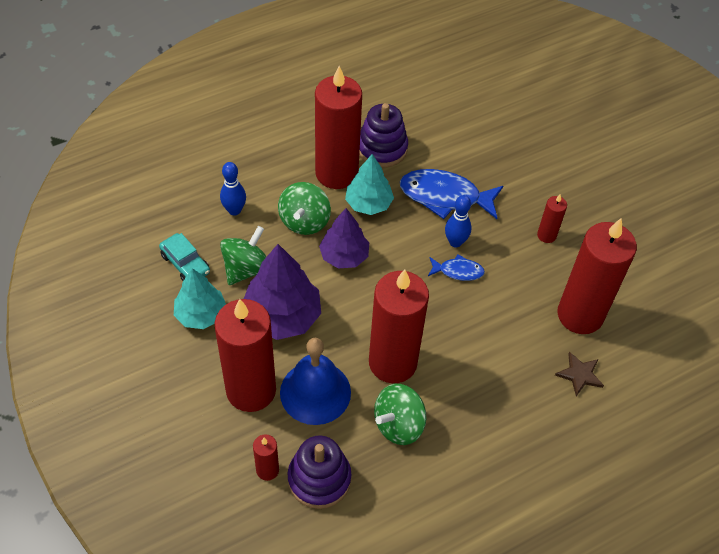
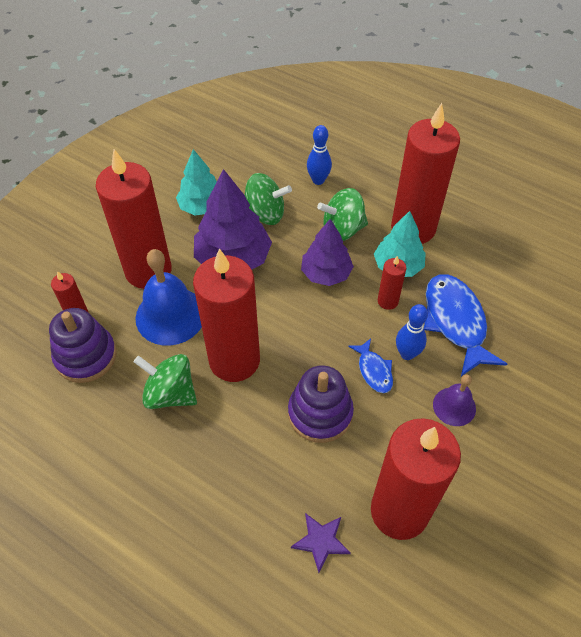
camera: 65 degrees right, 0 degrees up
turquoise car [159,233,210,281] -> none
purple stacking toy [359,103,408,168] -> purple stacking toy moved to [288,365,354,443]
red candle [537,194,567,243] -> red candle moved to [378,256,406,310]
brown star [555,352,604,396] -> purple star [291,513,351,573]
none -> purple bell [433,374,476,426]

